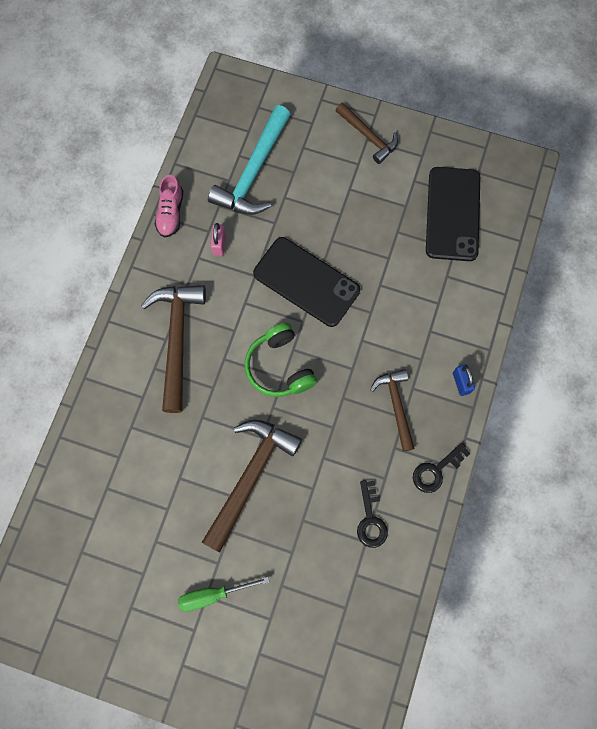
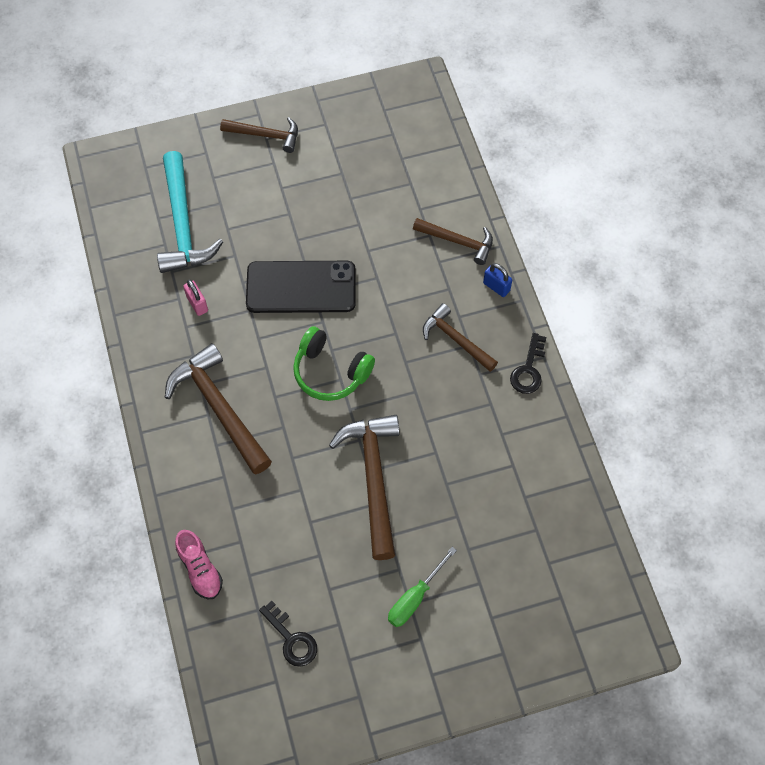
camera: 35 degrees left, 10 degrees down
pink shoe [155,175,183,238] -> pink shoe moved to [175,530,223,599]
black key [357,480,388,548] -> black key moved to [259,601,317,667]
black phone [426,167,480,261] -> none
none -> brown hammer [413,218,493,265]

